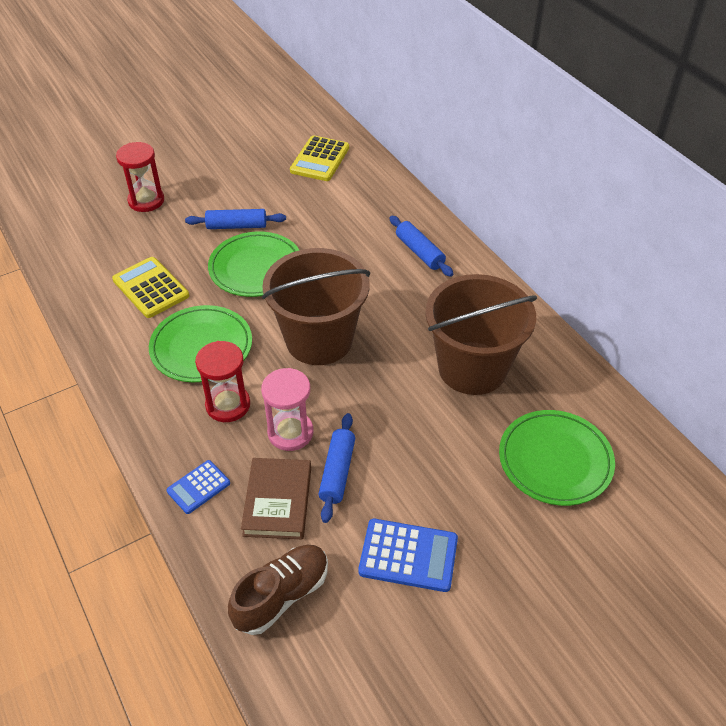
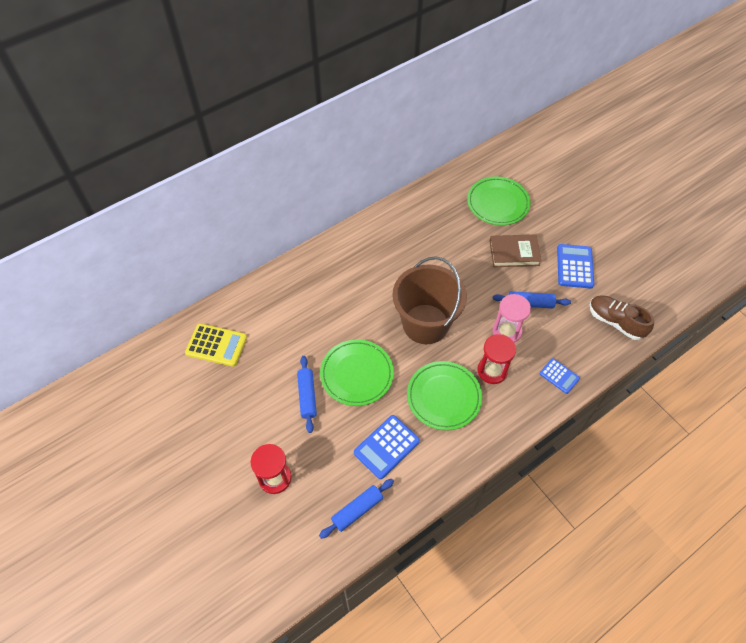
camera: 95 degrees left, 10 degrees up
yellow calculator [112,257,189,318] -> blue calculator [354,415,420,479]
brown book [241,458,311,539] -> brown book moved to [489,235,541,267]
blue rolling pin [389,216,453,277] -> blue rolling pin moved to [319,479,394,539]
brown bucket [425,274,537,395] -> none

